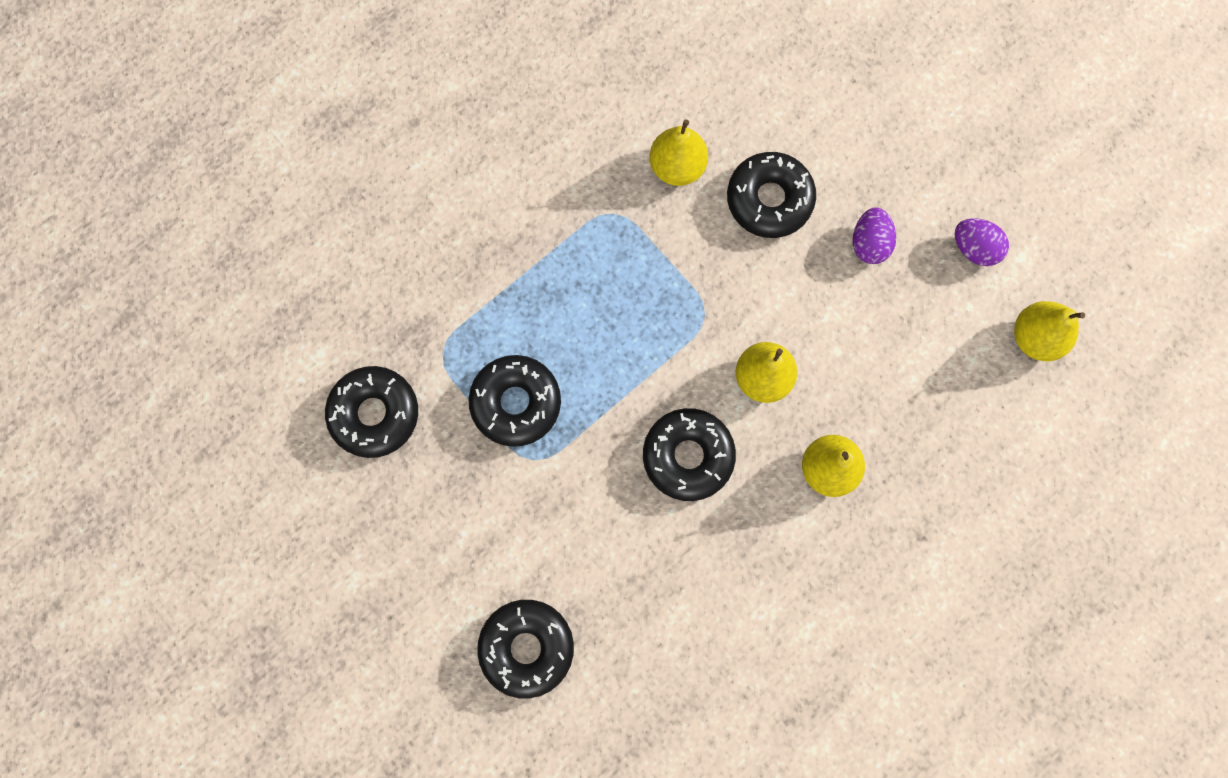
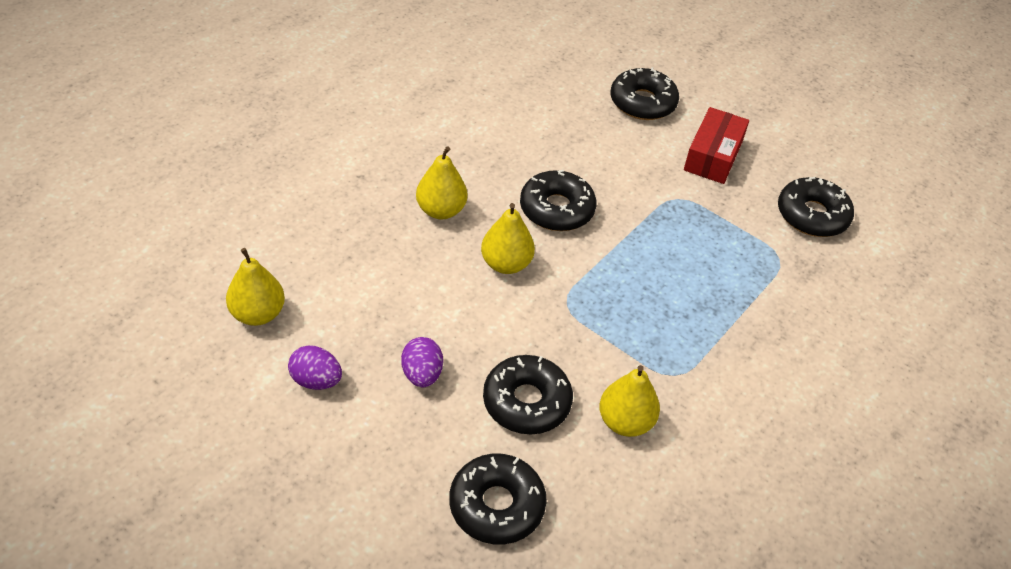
camera: 165 degrees right, 30 degrees down
black donut [468,355,561,447] -> black donut moved to [449,454,547,544]
none -> red box [684,107,749,184]

